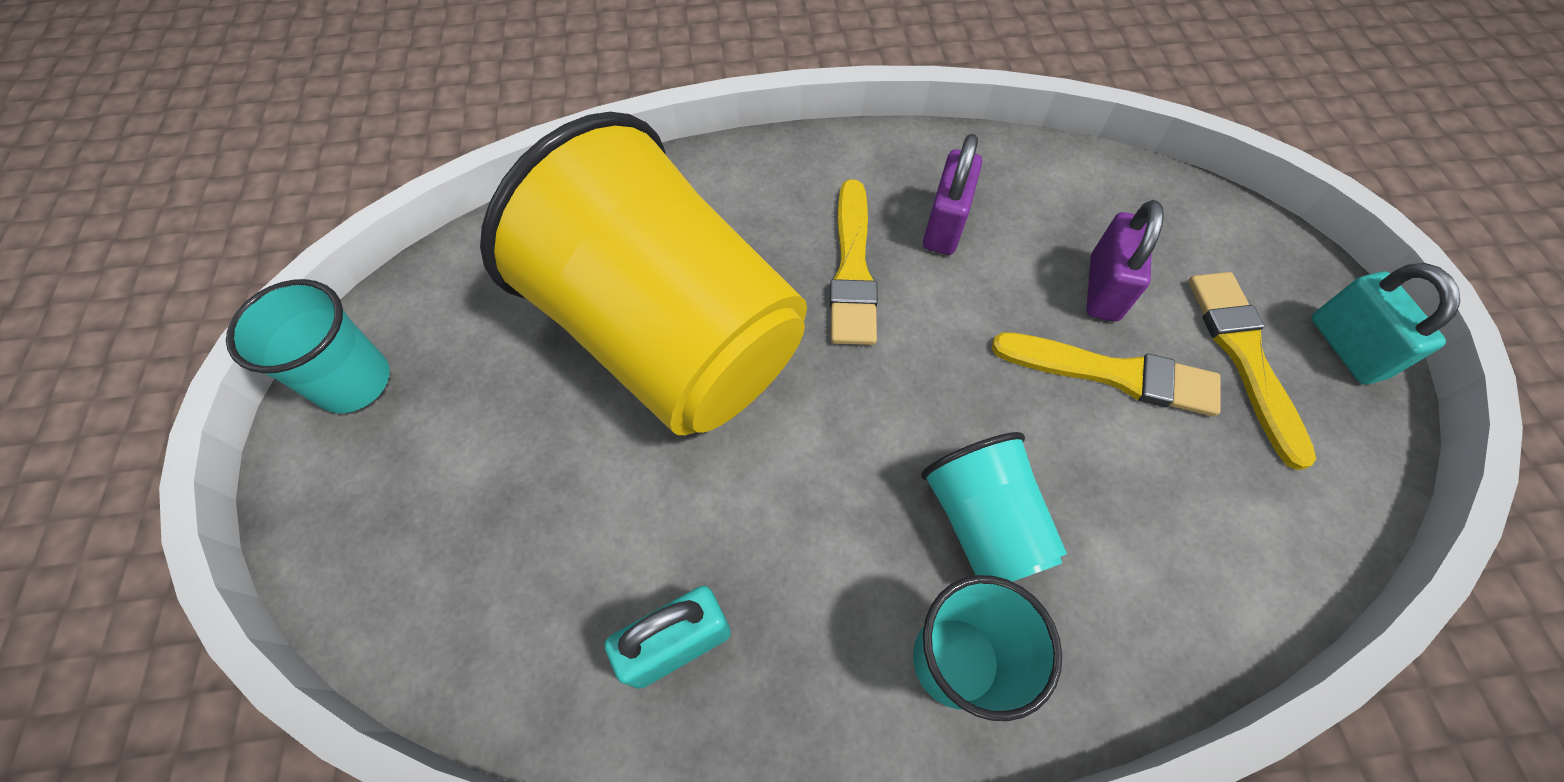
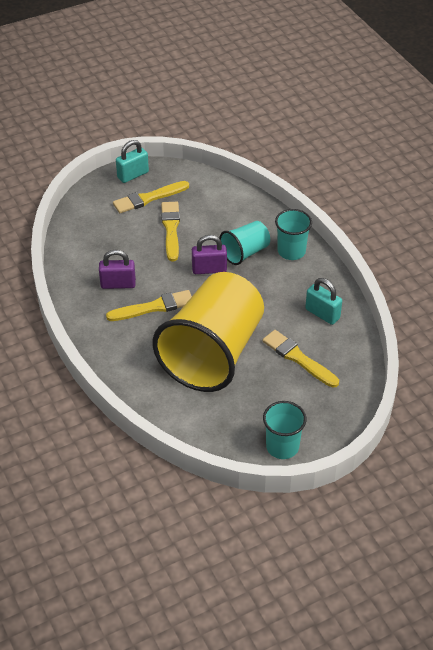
camera: 110 degrees left, 15 degrees down
purple padlock [1086,200,1164,322] -> purple padlock moved to [192,235,227,274]
none -> yellow brush [262,330,339,388]

